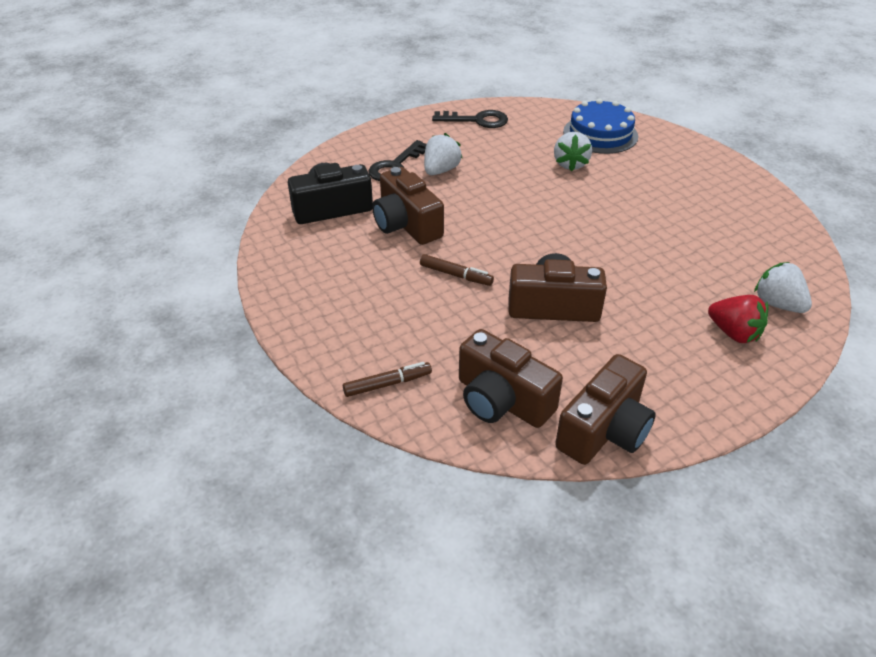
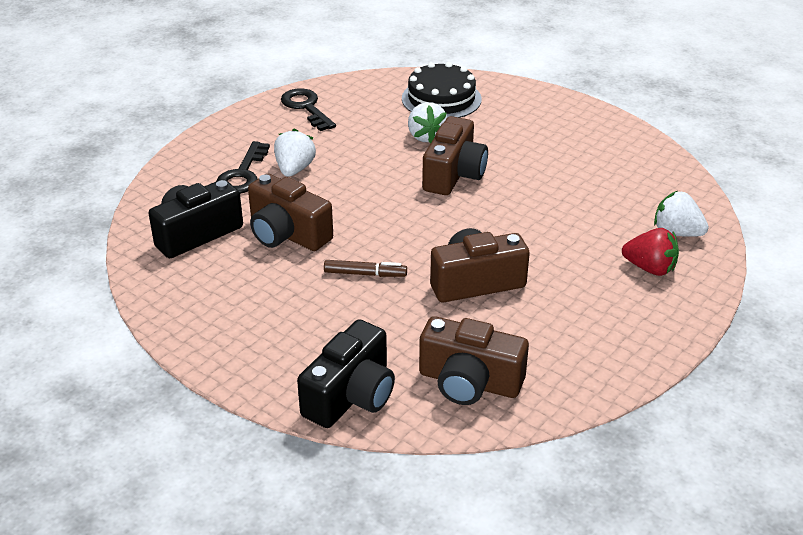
camera: 20 degrees left, 5 degrees down
brown marker [343,362,432,397] -> black camera [297,319,395,428]
black key [432,110,508,128] -> black key turned 105 degrees counterclockwise [281,88,336,131]
brown camera [555,354,656,465] -> brown camera moved to [422,116,488,195]
blue cake [563,99,638,154] -> black cake [402,62,482,118]

